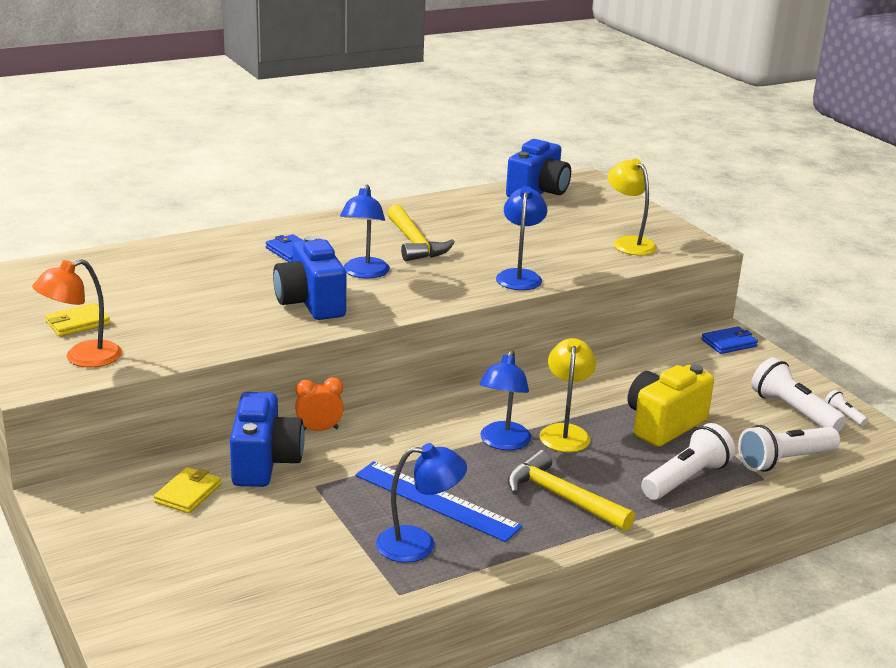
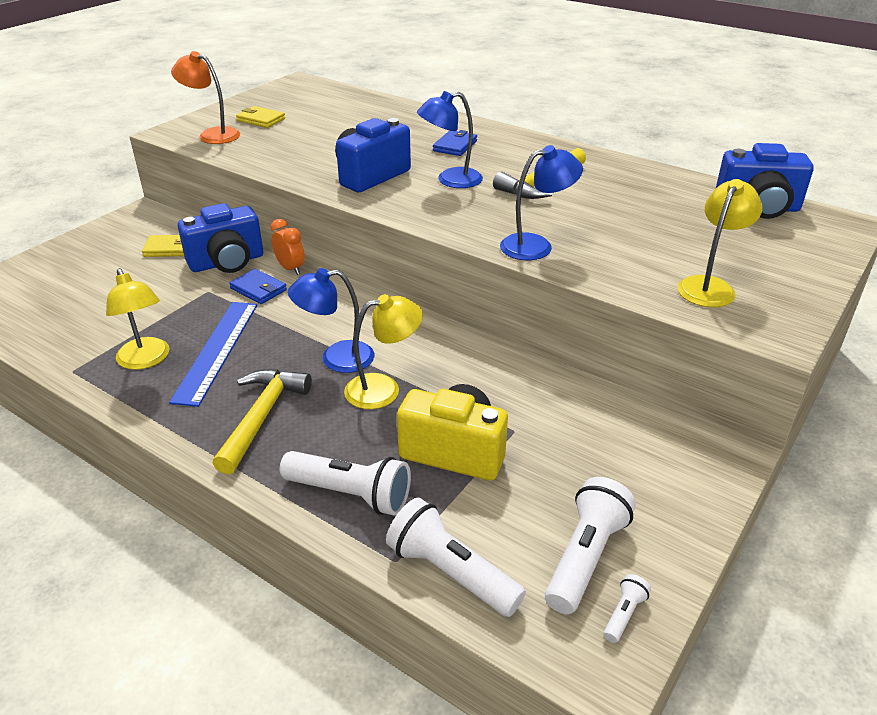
camera: 65 degrees right, 10 degrees up
blue lamp [376,443,467,563] -> yellow lamp [106,268,169,370]
blue wallet [701,327,758,354] -> blue wallet moved to [229,269,287,304]

